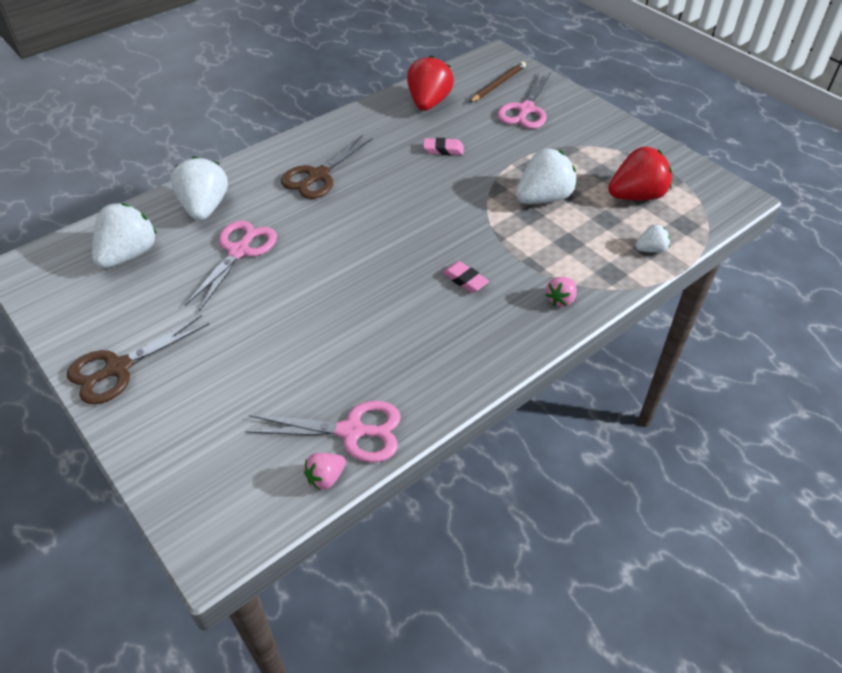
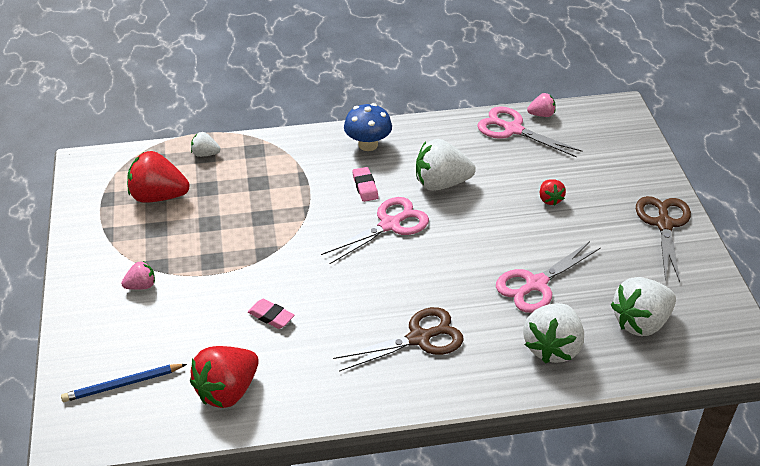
camera: 150 degrees left, 5 degrees down
brown scissors [67,315,209,404] -> brown scissors turned 75 degrees counterclockwise [636,196,691,282]
brown pencil [470,62,526,102] -> blue pencil [61,364,187,402]
pink scissors [497,73,551,129] -> pink scissors moved to [321,197,429,264]
white strawberry [516,149,577,204] -> white strawberry moved to [416,139,476,191]
pink strawberry [546,277,577,307] -> pink strawberry moved to [121,261,155,290]
none -> blue mushroom [344,103,392,151]
none -> red strawberry [540,179,566,206]

